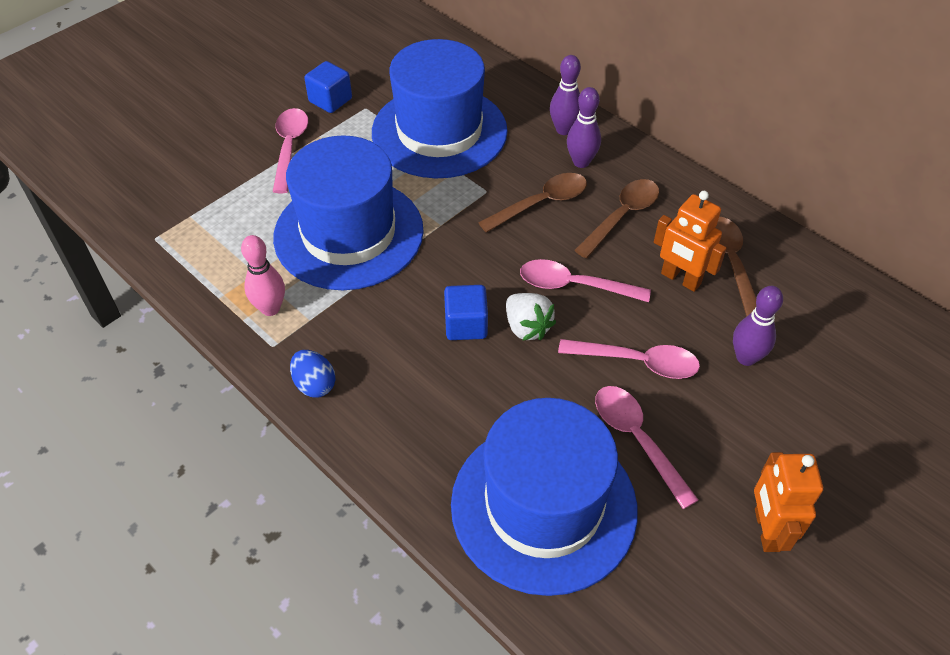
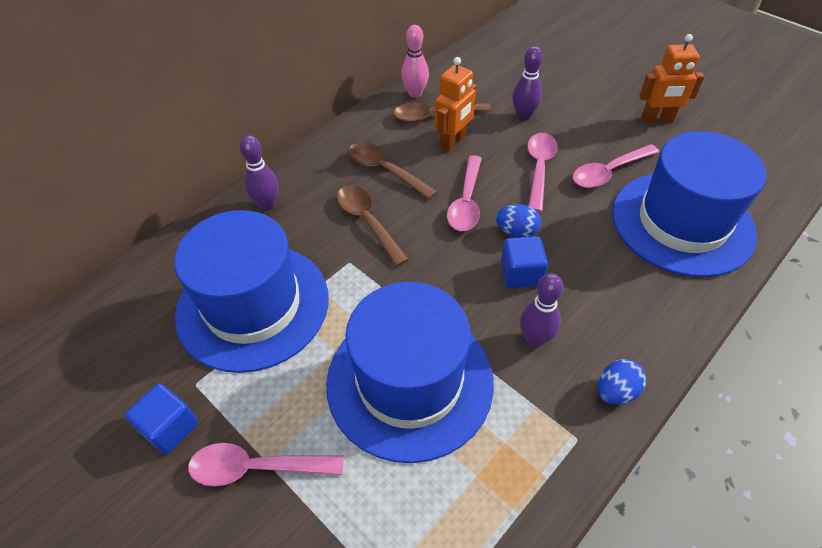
camera: 90 degrees left, 0 degrees up
pink bowling pin [241,235,285,316] -> pink bowling pin moved to [401,25,429,98]
white strawberry [506,293,556,341] -> blue egg [496,204,541,238]
purple bowling pin [567,87,601,168] -> purple bowling pin moved to [520,273,564,347]

